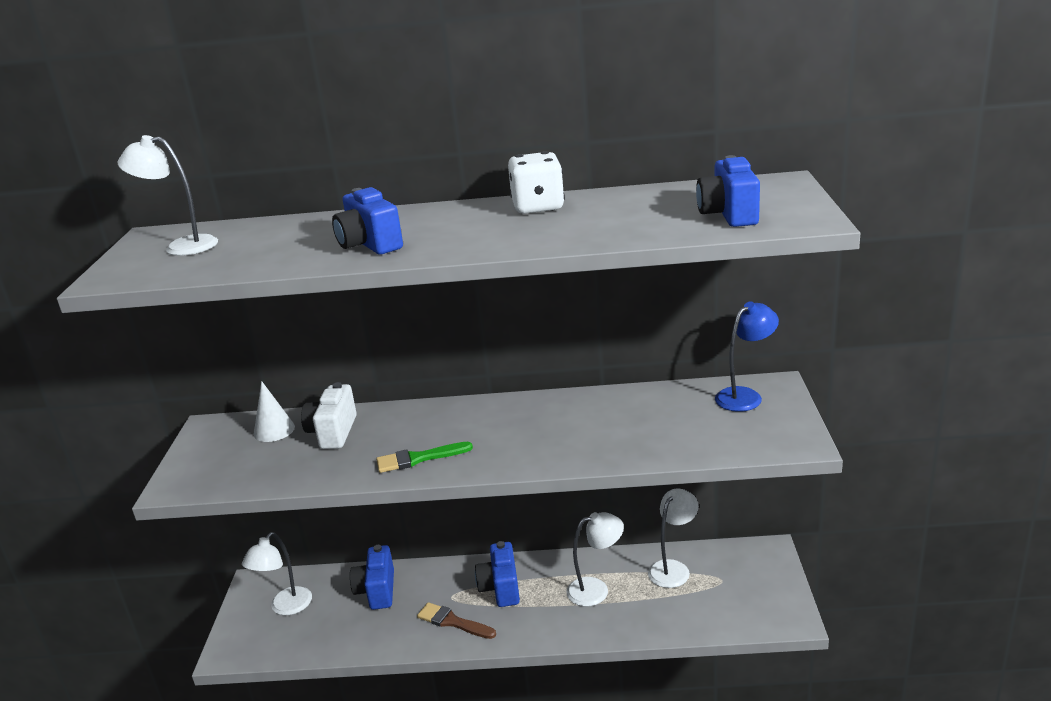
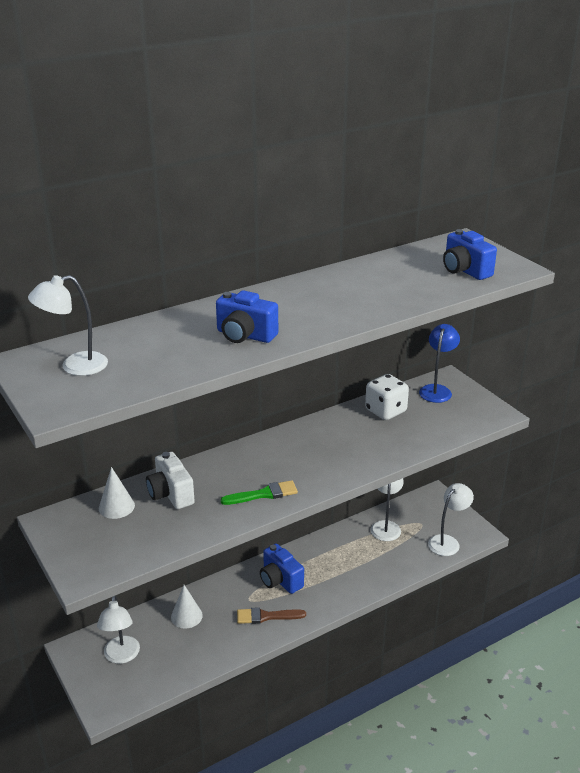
camera: 35 degrees left, 5 degrees up
blue camera [350,545,394,610] -> white cone [171,585,203,629]
green brush [376,442,473,473] -> green brush turned 150 degrees counterclockwise [220,480,298,505]
white dice [508,151,565,214] -> white dice moved to [365,374,409,420]
white lamp [566,512,624,606] -> white lamp moved to [428,483,474,556]

